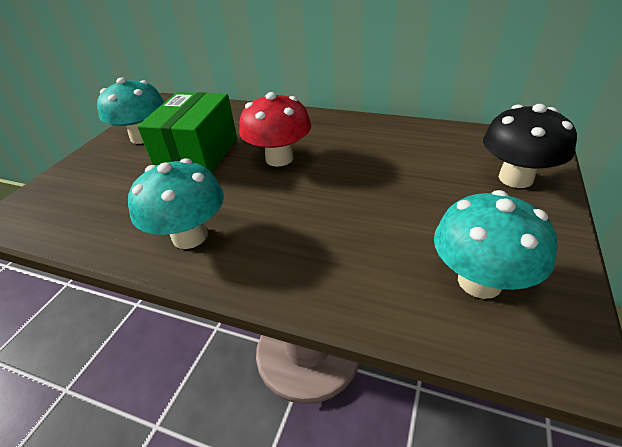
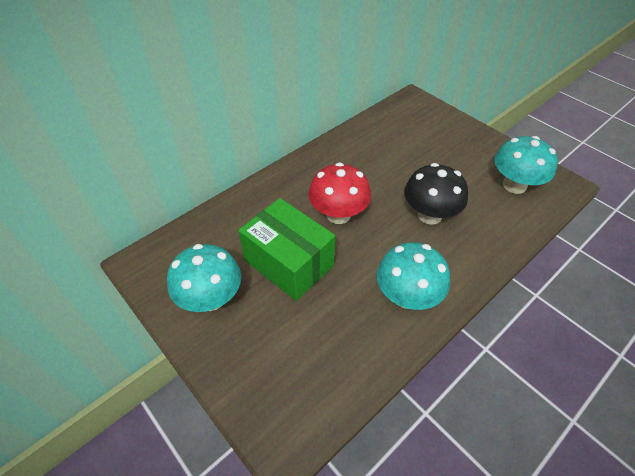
camera: 65 degrees left, 10 degrees up
black mushroom [483,104,577,188] -> black mushroom moved to [404,163,468,225]

